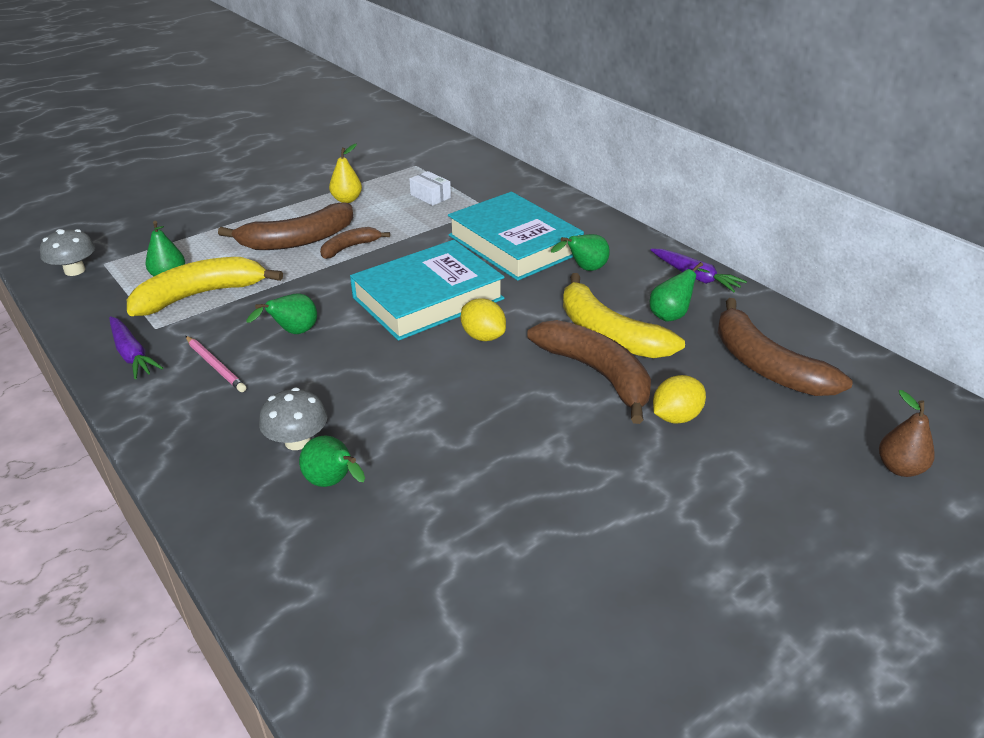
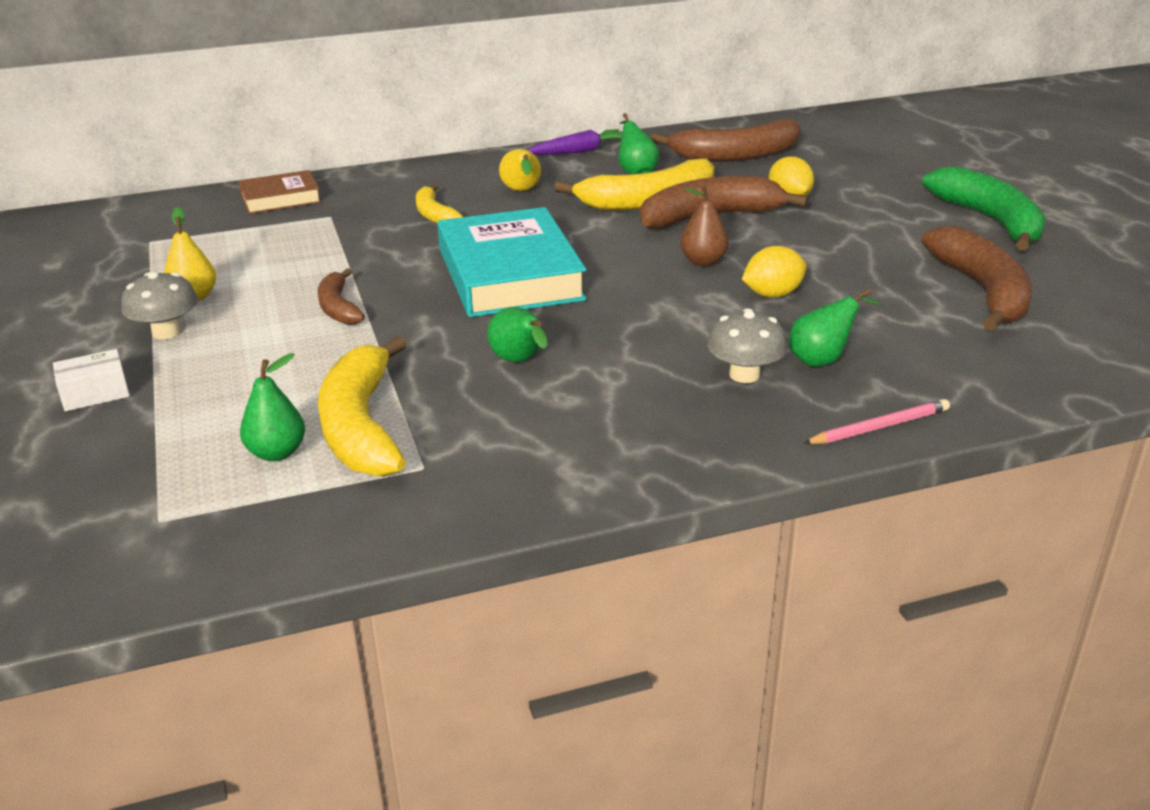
camera: 70 degrees left, 5 degrees down
grey mushroom [40,229,95,276] -> grey mushroom moved to [121,272,198,339]
purple carrot [109,316,163,379] -> none
pink pencil [186,336,246,392] -> pink pencil moved to [803,399,950,444]
brown banana [218,202,353,250] -> brown banana moved to [921,226,1032,331]
white box [409,171,451,206] -> white box moved to [53,349,130,411]
turquoise book [448,192,584,281] -> yellow banana [416,184,463,223]
yellow lemon [461,298,506,341] -> yellow lemon moved to [742,246,807,297]
green pear [551,234,610,271] -> yellow pear [499,149,541,191]
brown pear [879,390,935,477] -> brown pear moved to [680,185,729,266]
none -> brown book [238,170,321,214]
none -> green banana [922,166,1046,251]

